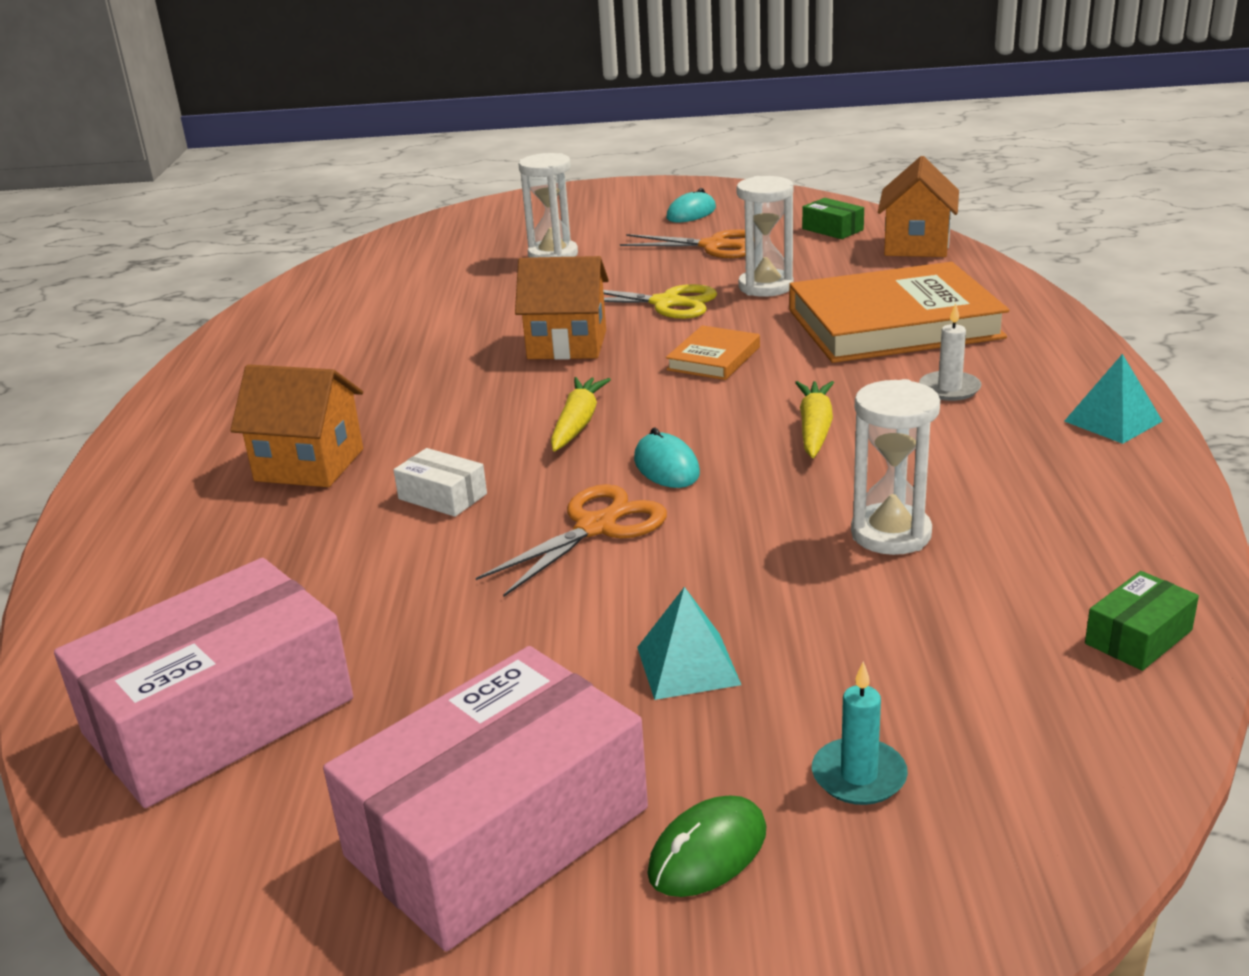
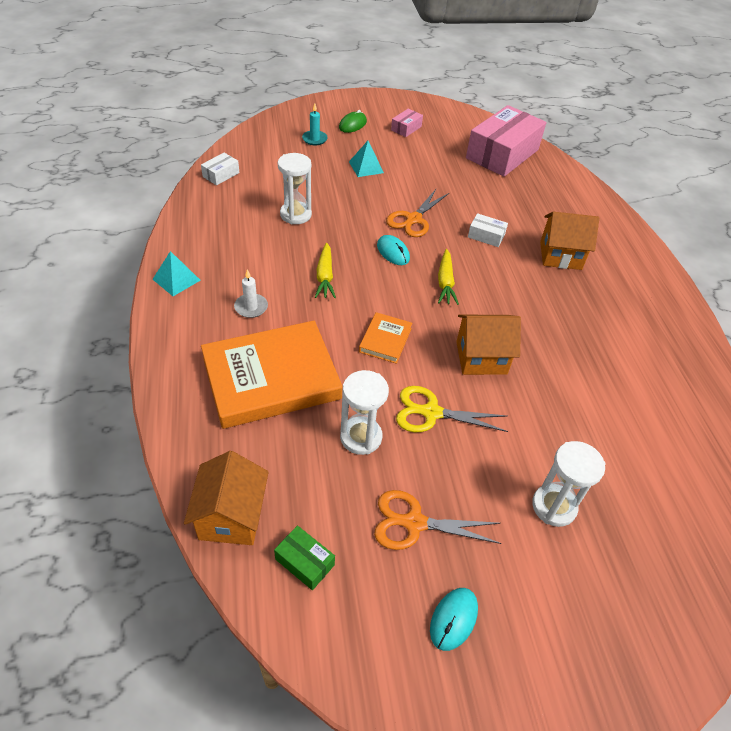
camera: 165 degrees right, 20 degrees up
pink box [323,646,648,951] -> pink box [391,109,423,137], size x0.42
green box [1085,571,1199,671] -> white box [201,153,240,185]

